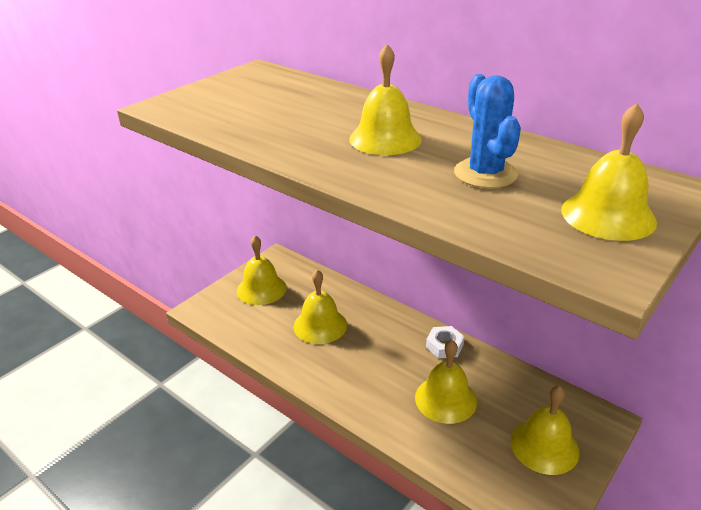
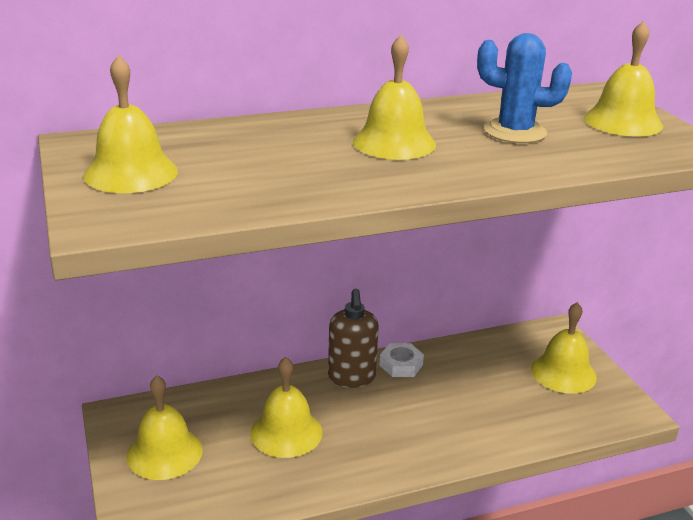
camera: 60 degrees left, 5 degrees down
yellow bell [415,340,477,424] -> yellow bell moved to [83,55,178,193]
none -> brown soap dispenser [328,289,379,388]

